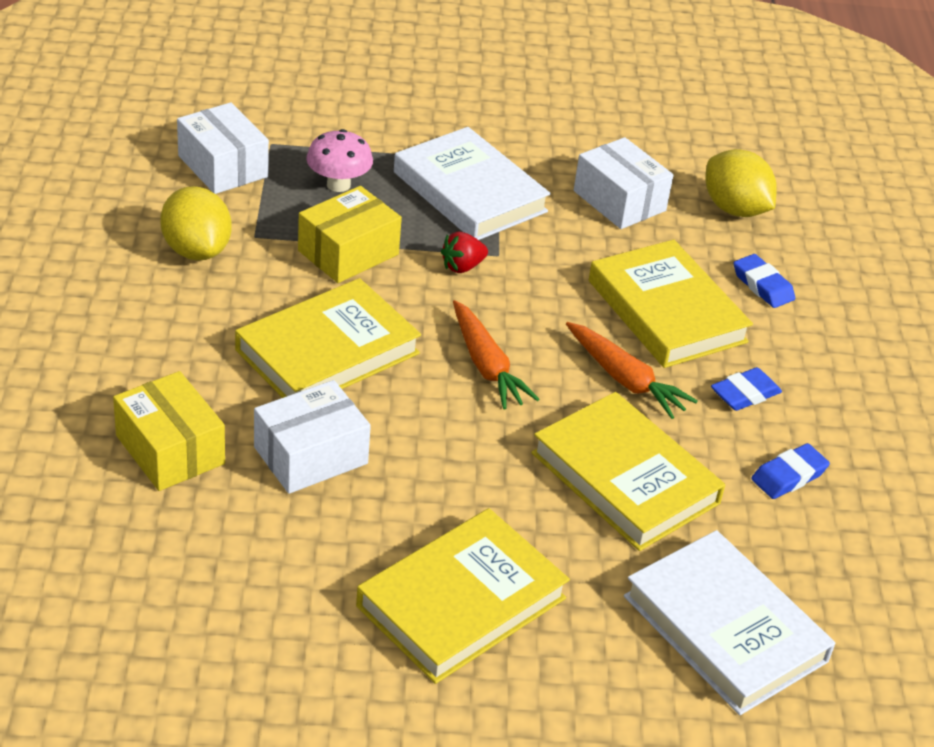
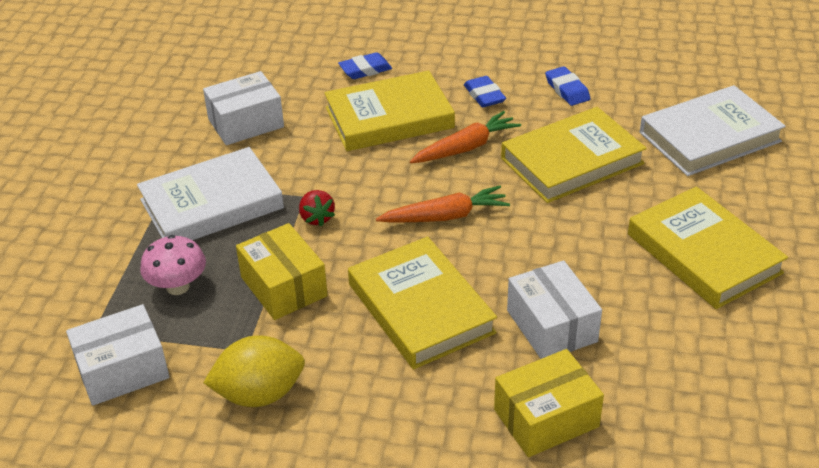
camera: 75 degrees left, 0 degrees up
yellow lemon [705,149,777,217] -> none

